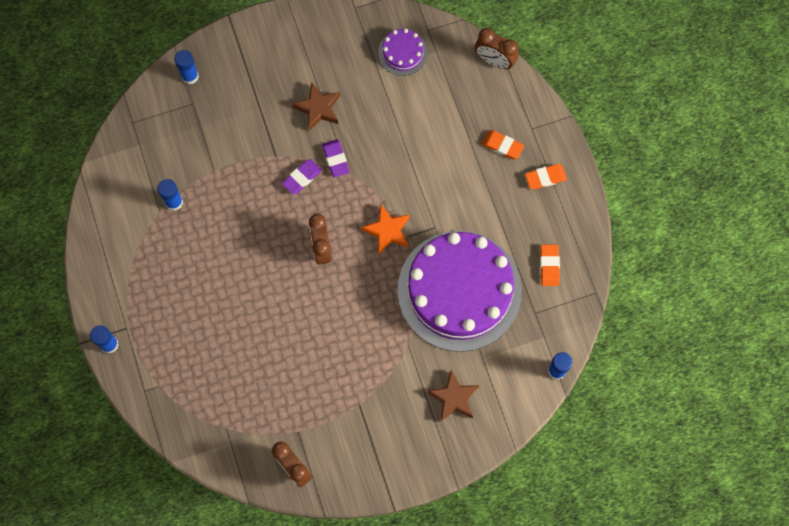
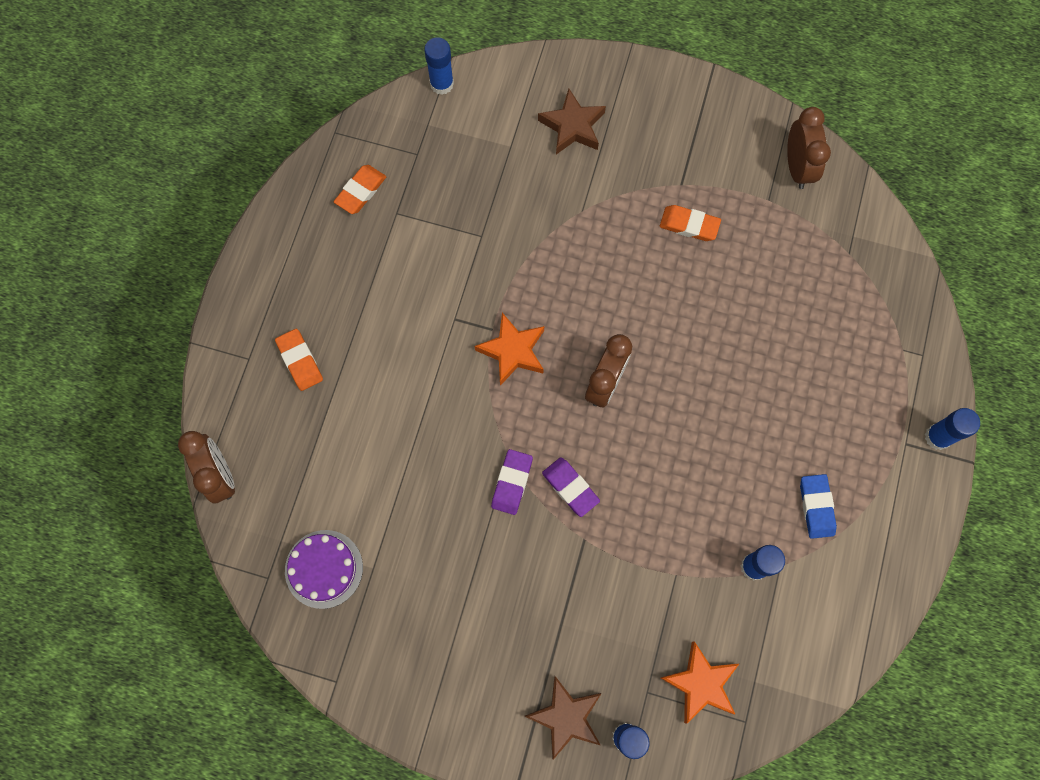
camera: 145 degrees left, 0 degrees up
purple eraser [282,159,322,195] -> purple eraser turned 60 degrees clockwise [542,457,600,517]
brown star [292,83,340,131] -> brown star moved to [525,676,602,760]
purple cake [397,231,522,352] -> none
orange eraser [525,164,567,189] -> orange eraser moved to [660,205,721,241]
none -> orange star [661,641,739,724]
none -> blue eraser [800,474,837,539]

